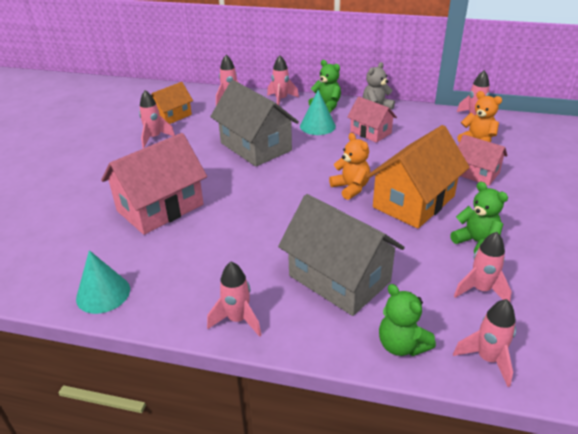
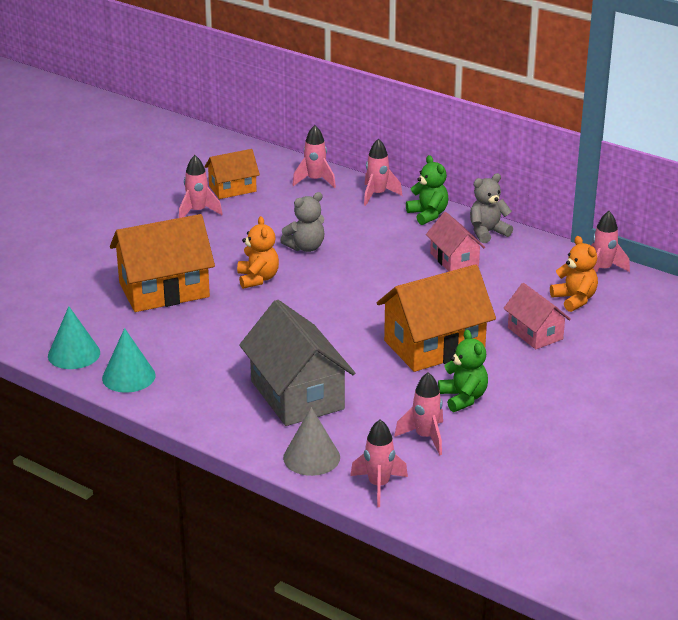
camera: 20 degrees right, 5 degrees down
pink house [101,133,207,235] -> orange house [110,214,215,312]
pink rocket [207,262,262,337] -> none
grey house [210,80,299,167] -> grey teddy bear [280,192,324,252]
turquoise cone [300,90,336,135] -> turquoise cone moved to [102,328,155,393]
orange teddy bear [329,133,370,200] -> orange teddy bear moved to [237,216,279,289]
green teddy bear [379,284,436,356] -> grey cone [283,407,340,476]

